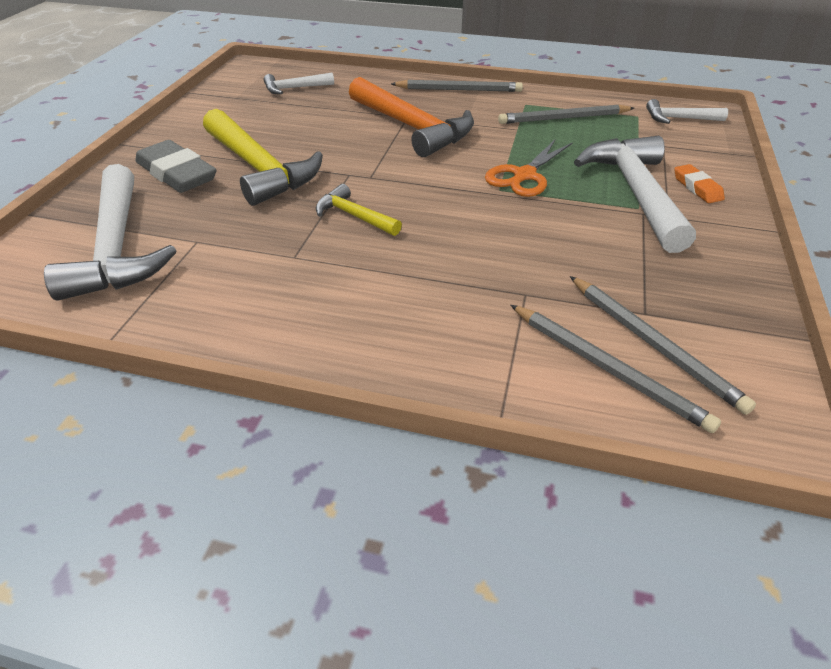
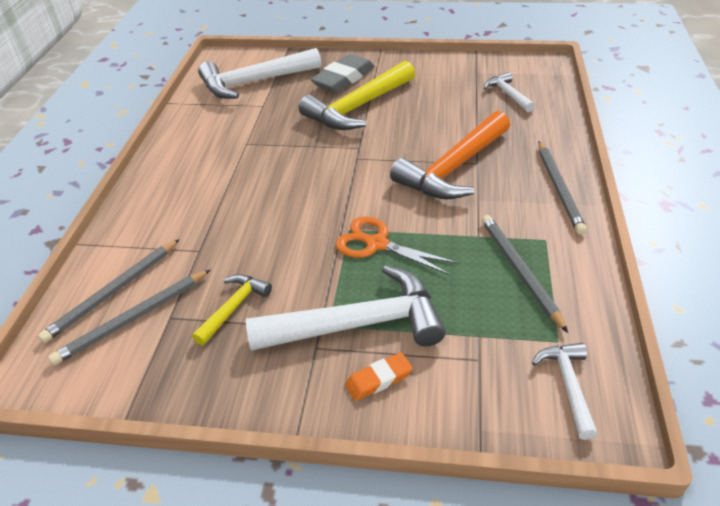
camera: 85 degrees right, 0 degrees up
yellow hammer [316,184,402,236] -> yellow hammer moved to [192,274,272,345]

